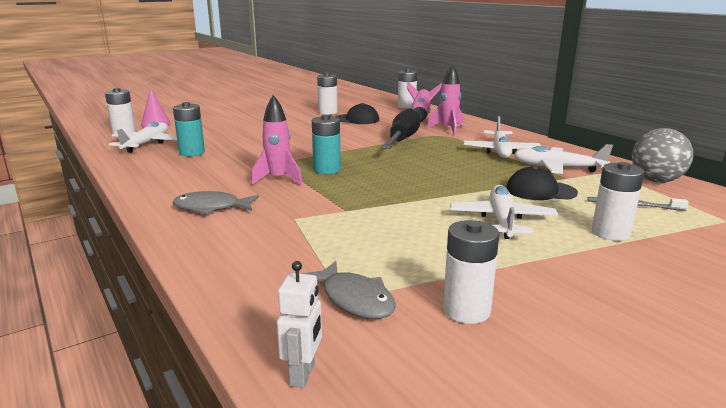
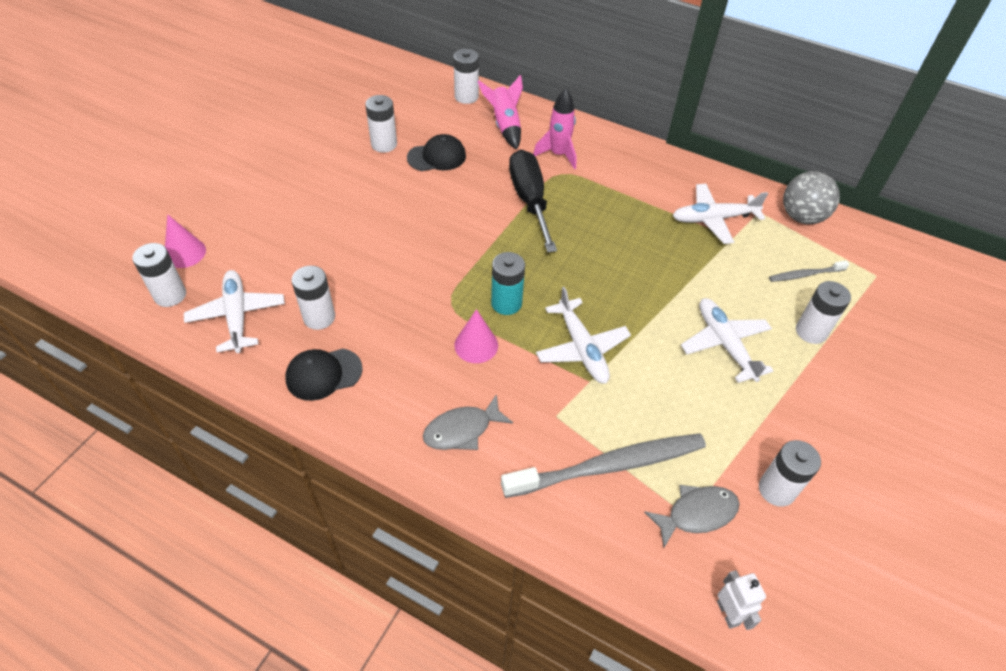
camera: 30 degrees left, 30 degrees up
turquoise battery [173,102,205,156] -> white battery [292,266,335,330]
pink rocket [251,95,303,185] -> pink cone [454,309,498,363]
grey fish [302,261,396,319] -> grey fish turned 45 degrees counterclockwise [644,485,739,548]
white plane [463,116,541,158] -> white plane moved to [536,287,631,383]
black cap [506,166,578,200] -> black cap moved to [285,349,363,401]
none -> grey toothbrush [501,433,706,498]

